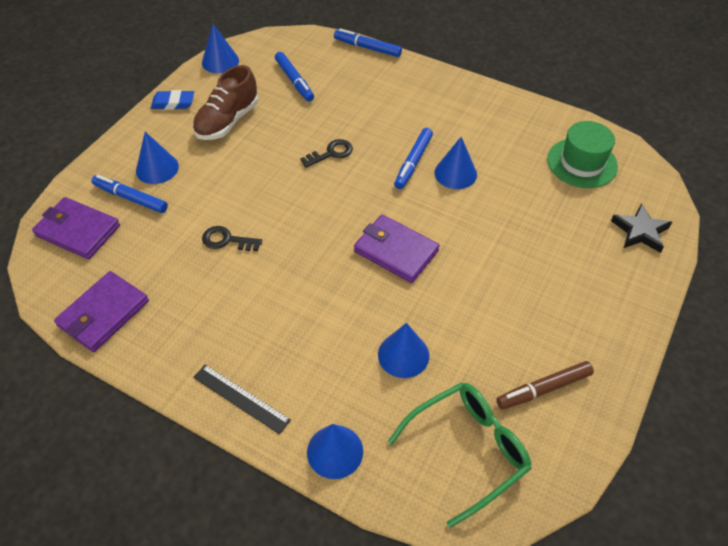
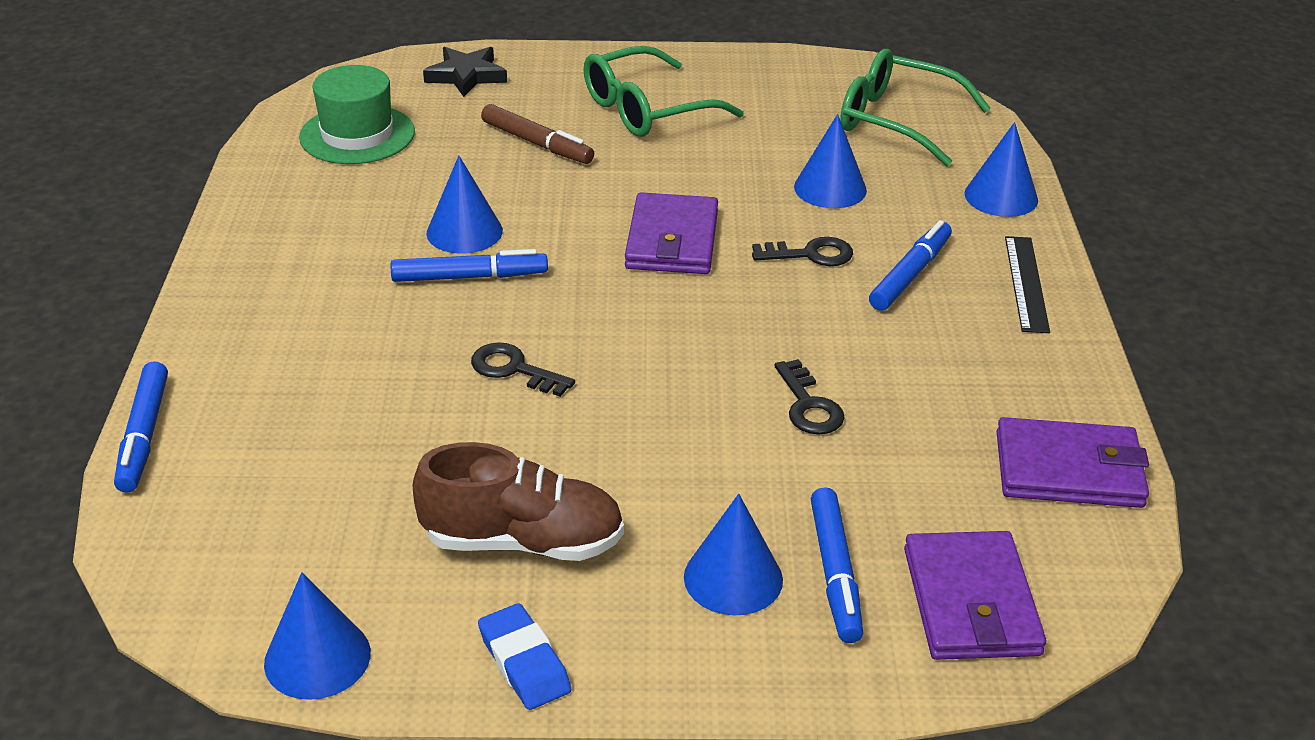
camera: 120 degrees left, 15 degrees down
blue marker [275,52,314,102] -> blue marker moved to [869,220,952,311]
brown marker [496,361,594,410] -> brown marker moved to [481,104,594,164]
none -> green glasses [584,46,744,137]
none -> black key [752,237,853,266]

